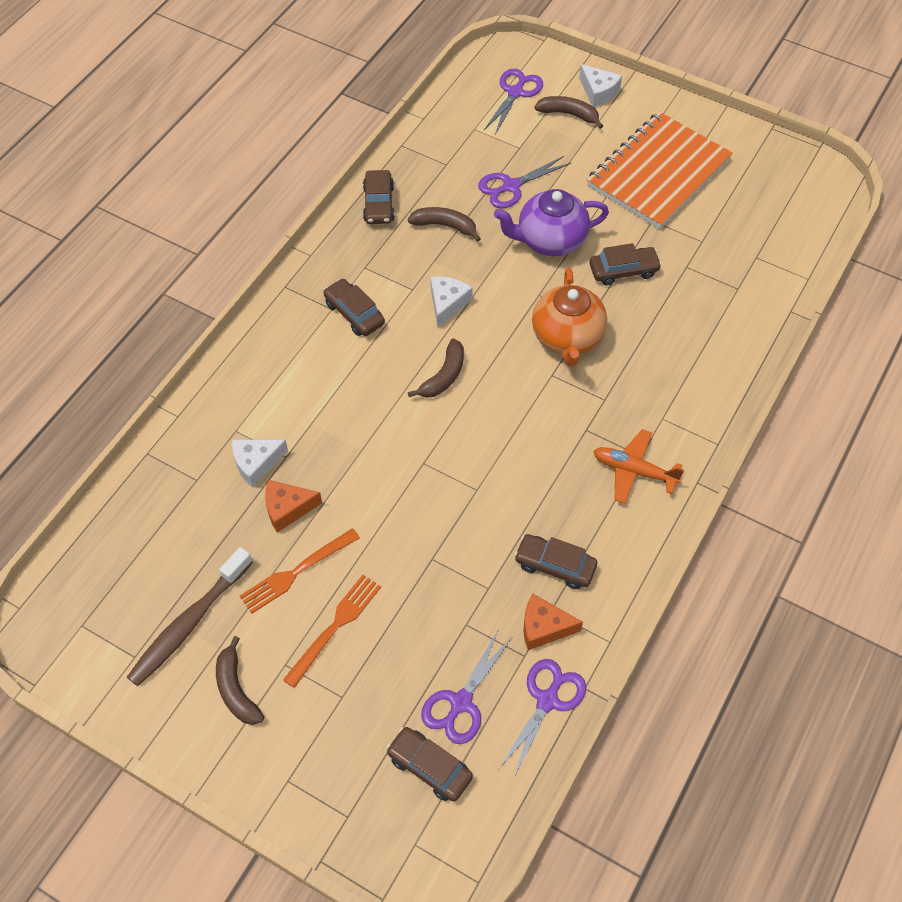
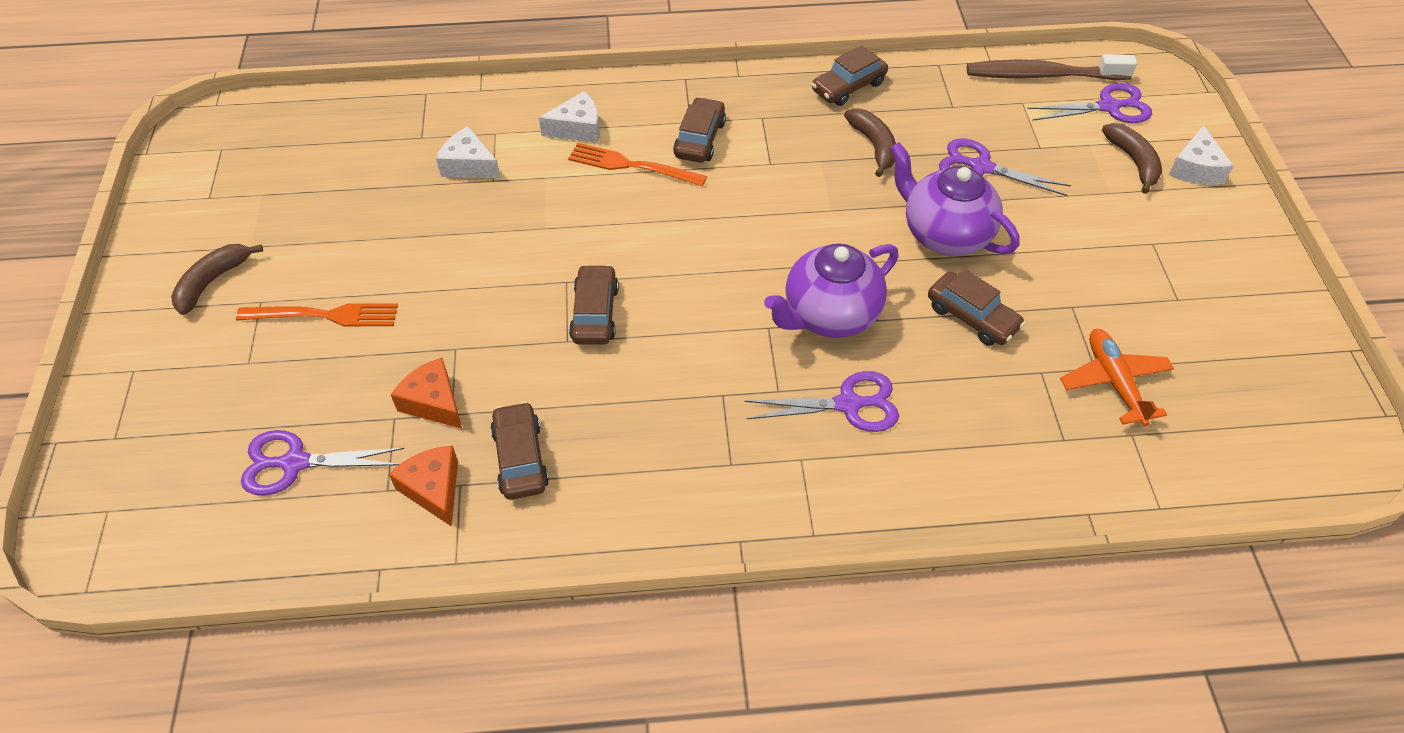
camera: 55 degrees right, 5 degrees down
brown toothbrush [127,547,253,686] -> brown toothbrush moved to [967,54,1137,80]
orange fork [239,528,360,614] -> orange fork moved to [568,143,707,187]
orange cheese [265,480,322,533] -> orange cheese moved to [391,358,462,429]
brown car [386,727,473,802] -> brown car moved to [569,264,619,345]
brown banana [408,339,464,398] -> none
white cheese [430,276,473,327] -> white cheese moved to [539,91,600,143]
purple scissors [498,659,586,779] -> purple scissors moved to [745,371,899,432]
orange teapot [532,268,607,366] -> purple teapot [764,243,899,338]
orange notebook [587,112,733,229] -> none
orange plane [593,429,684,504] -> orange plane moved to [1060,329,1174,426]

